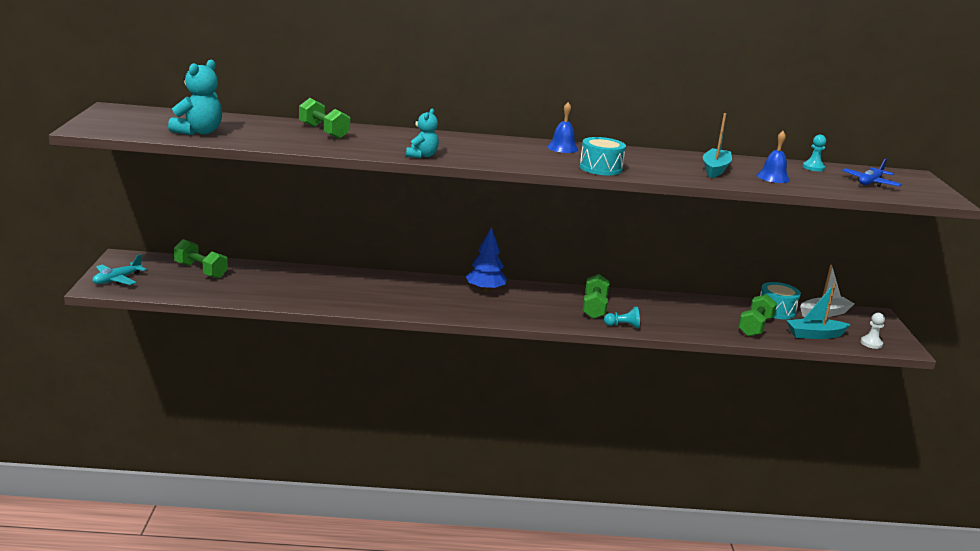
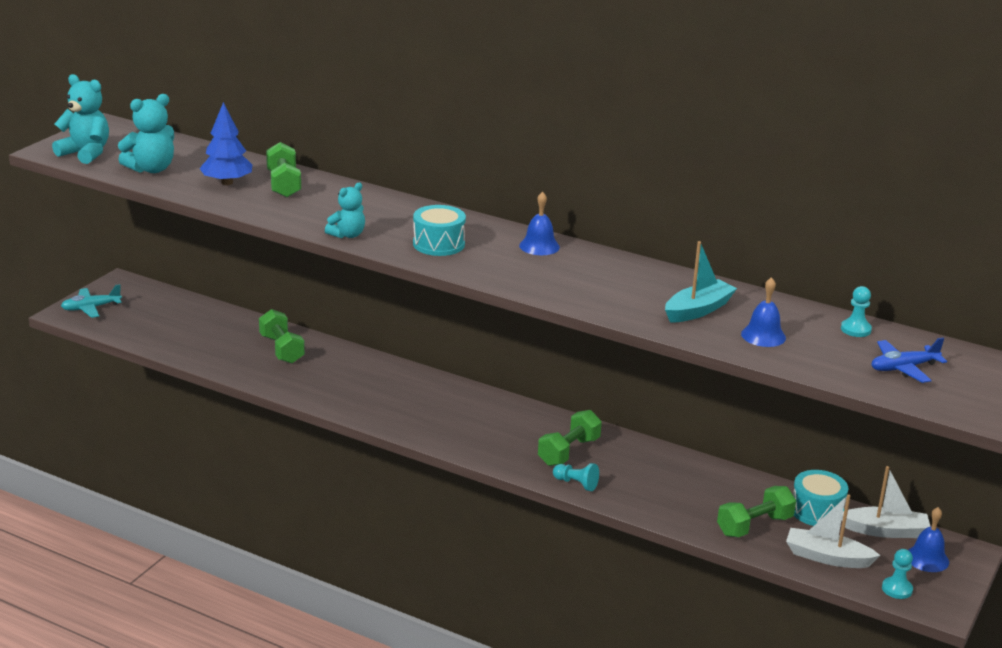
camera: 30 degrees right, 5 degrees up
green dumbbell [174,239,228,279] -> green dumbbell moved to [259,309,305,364]
blue tree [465,227,507,292] -> blue tree moved to [199,102,252,185]
turquoise drum [579,137,626,175] -> turquoise drum moved to [413,205,466,256]
turquoise boat [786,284,851,339] -> white boat [786,494,881,568]
white pawn [860,313,885,349] -> turquoise pawn [882,549,913,599]
none -> turquoise teddy bear [52,74,109,164]
none -> blue bell [909,507,949,572]

